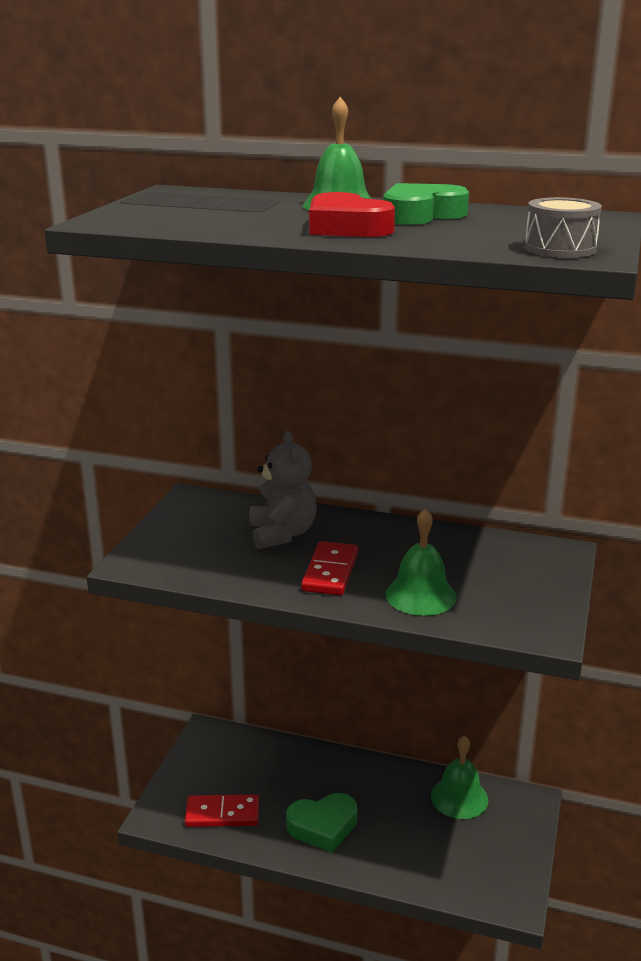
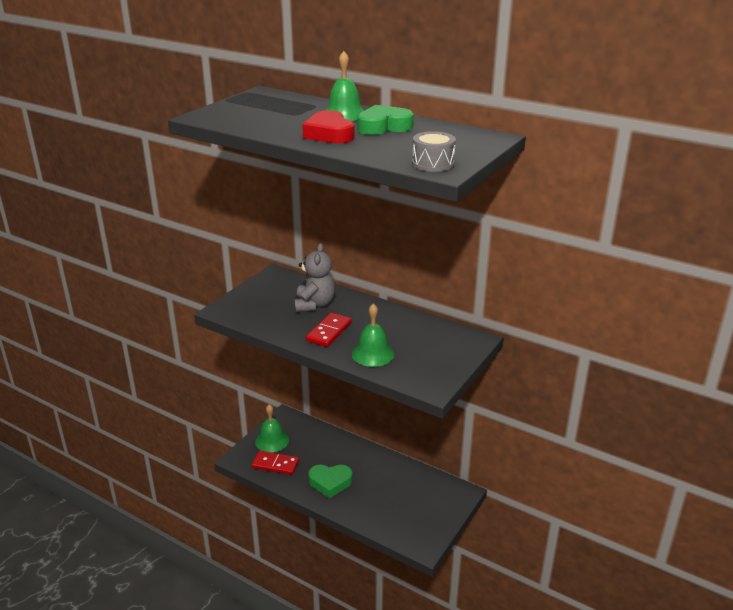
camera: 15 degrees right, 5 degrees up
green bell [431,736,488,819] -> green bell moved to [255,404,289,453]

